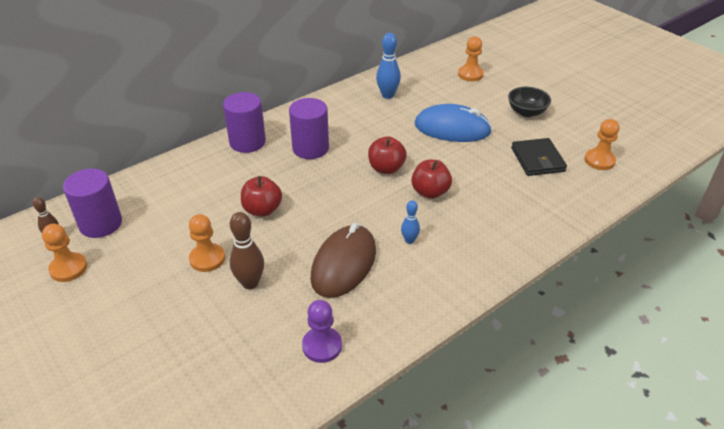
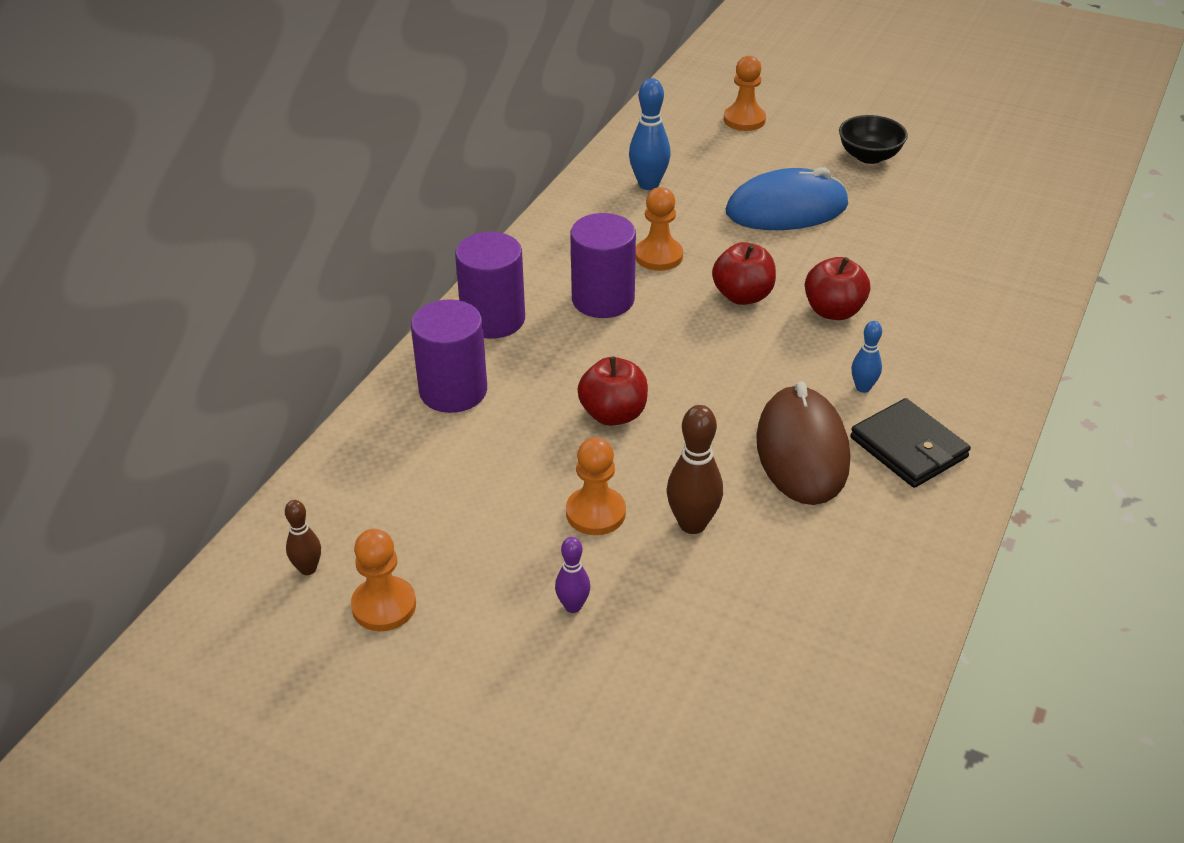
camera: 25 degrees left, 0 degrees up
purple cylinder [63,169,122,238] -> purple cylinder moved to [411,299,487,413]
purple pawn [302,300,342,363] -> none
black wallet [511,138,567,176] -> black wallet moved to [850,398,971,488]
orange pawn [584,119,619,170] -> orange pawn moved to [636,187,683,271]
none -> purple bowling pin [555,537,590,613]

